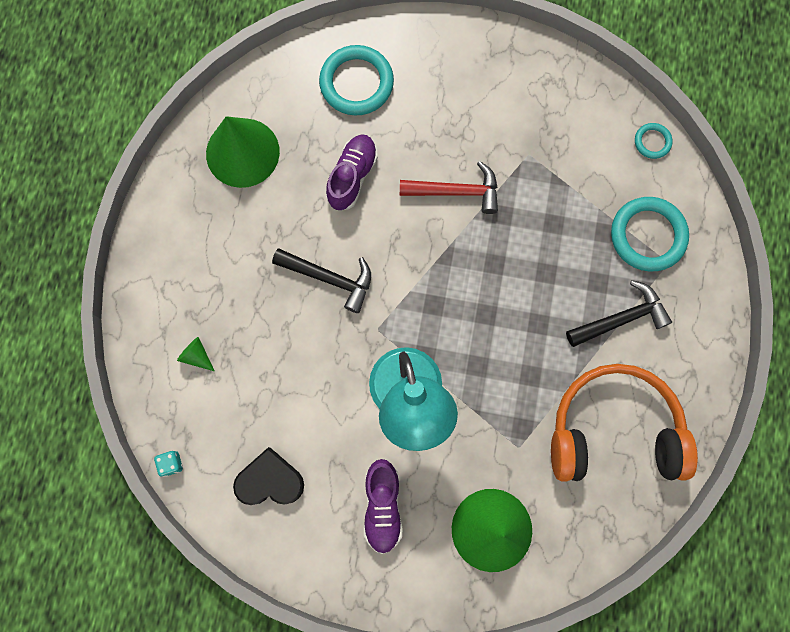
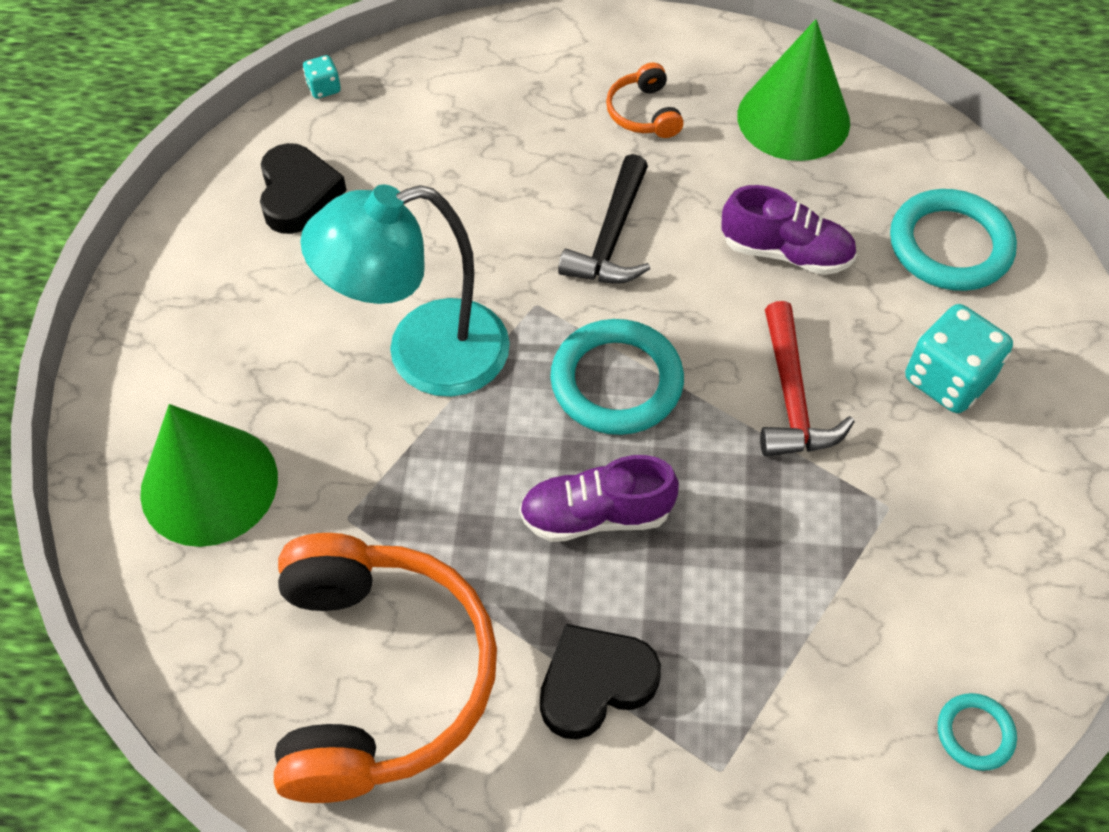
camera: 85 degrees right, 20 degrees down
green cone [177,337,214,371] -> none
purple shoe [364,459,402,554] -> purple shoe moved to [519,455,679,542]
black hammer [566,280,672,347] -> black heart [540,624,661,740]
turquoise ring [611,197,689,272] -> turquoise ring moved to [550,319,684,435]
none -> orange headphones [606,62,684,138]
none -> turquoise dice [905,304,1013,413]

